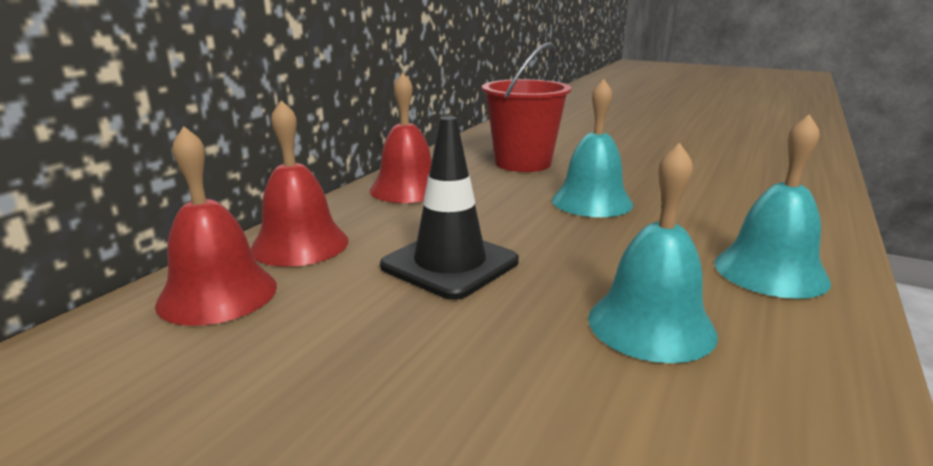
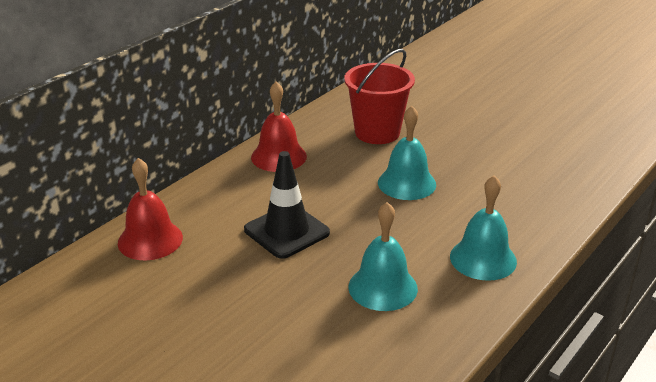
camera: 10 degrees right, 10 degrees up
red bell [251,100,349,267] -> none

